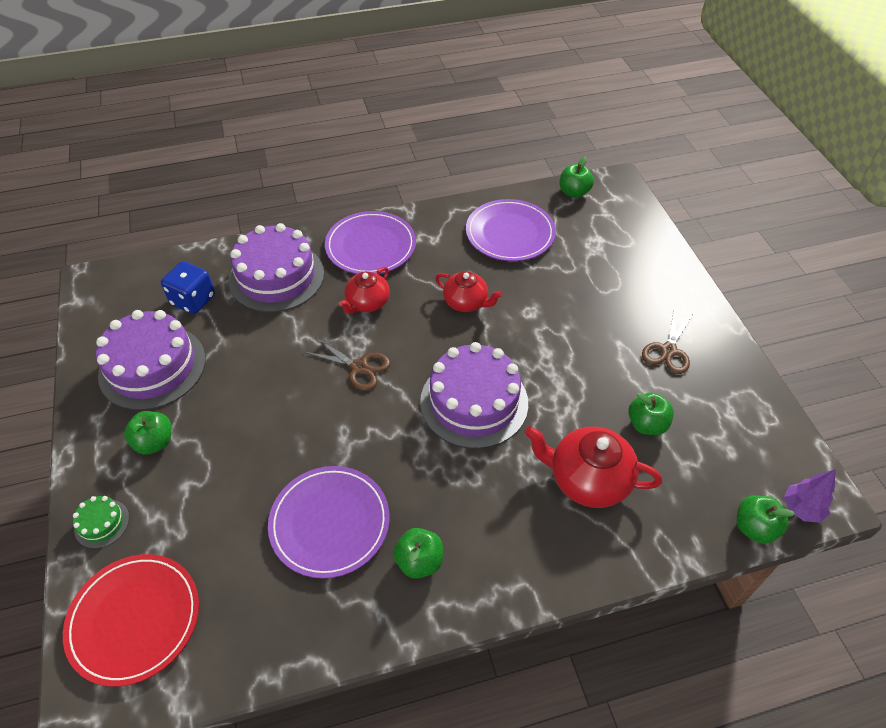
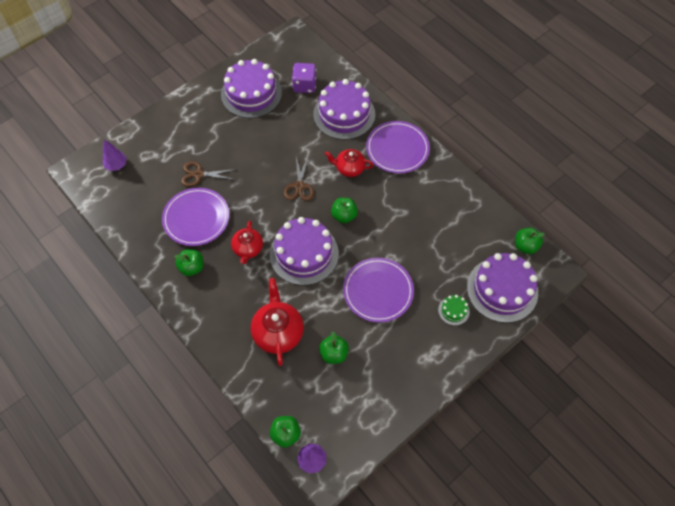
camera: 65 degrees right, 10 degrees up
red plate [63,554,199,687] -> purple tree [103,140,127,171]
green cake [73,496,129,549] -> green cake moved to [438,295,470,326]
green apple [124,411,172,455] -> green apple moved to [331,198,358,223]
blue dice [161,261,215,314] -> purple dice [292,63,316,93]
red teapot [435,271,502,312] -> red teapot moved to [231,220,263,264]
purple plate [466,199,556,261] -> purple plate moved to [343,258,414,323]
brown scissors [642,307,693,374] -> brown scissors moved to [181,161,237,187]
none -> purple cake [467,253,538,323]

